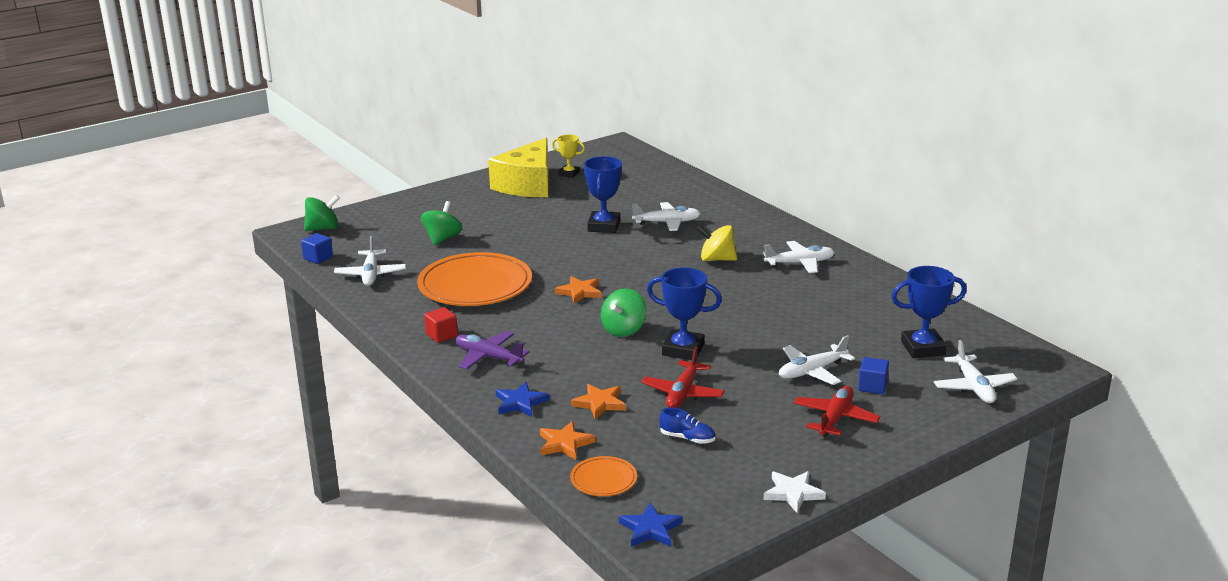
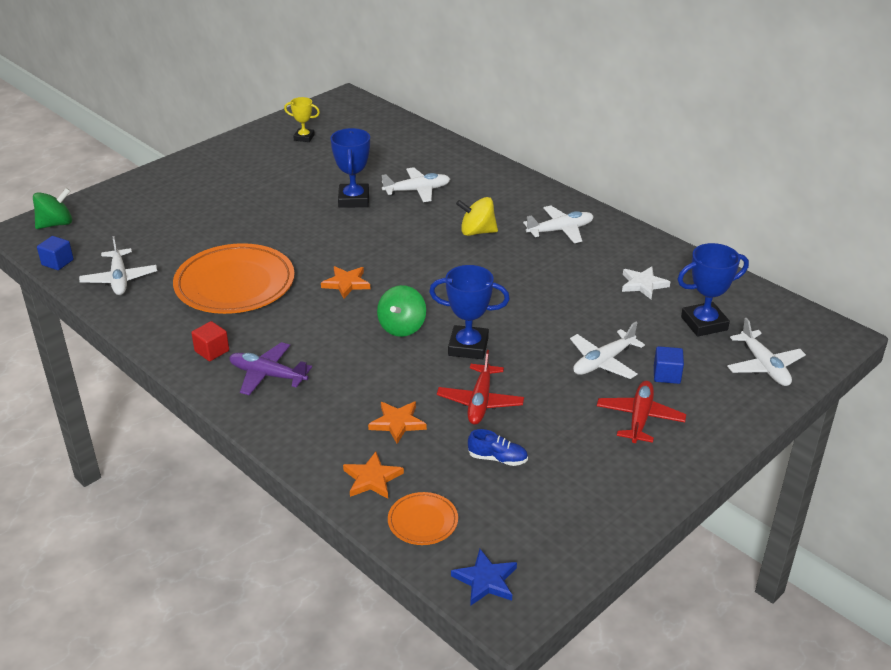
camera: 10 degrees left, 10 degrees up
green spinning top [421,201,462,246] -> none
yellow cheese [488,138,548,197] -> none
blue star [495,382,549,417] -> none
white star [764,471,826,513] -> white star moved to [622,266,670,299]

